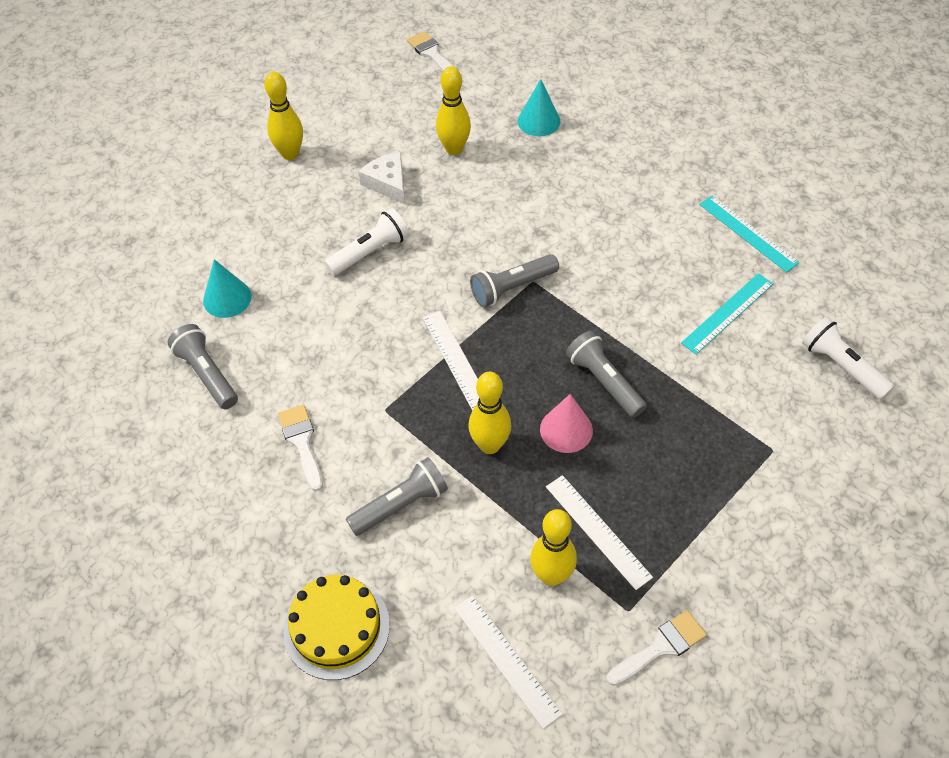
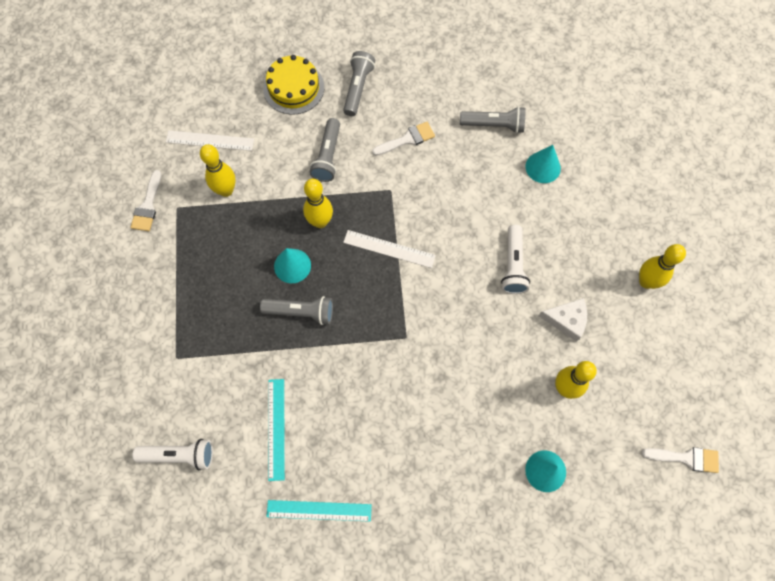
camera: 130 degrees right, 15 degrees up
white brush [278,405,323,491] -> white brush turned 45 degrees counterclockwise [372,122,435,156]
grey flashlight [470,254,559,307] -> grey flashlight moved to [343,51,375,116]
pink cone [540,394,593,453] -> turquoise cone [274,248,311,283]
white ruler [546,475,653,590] -> none

